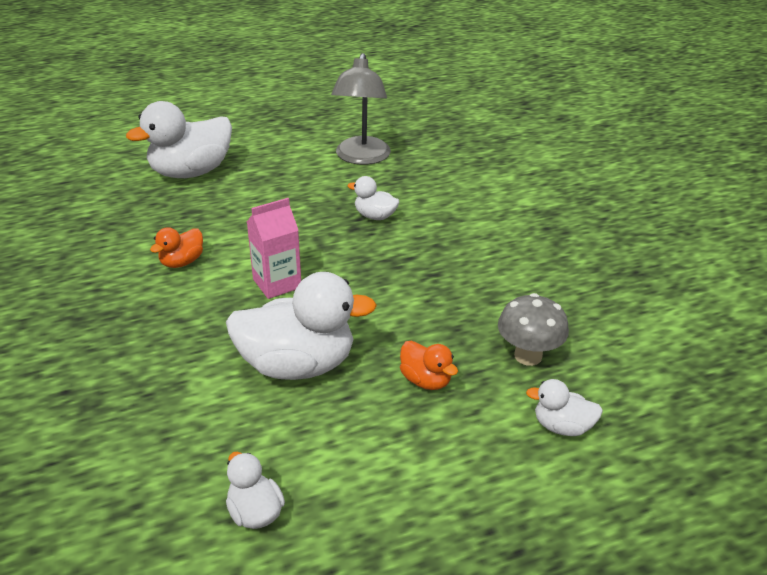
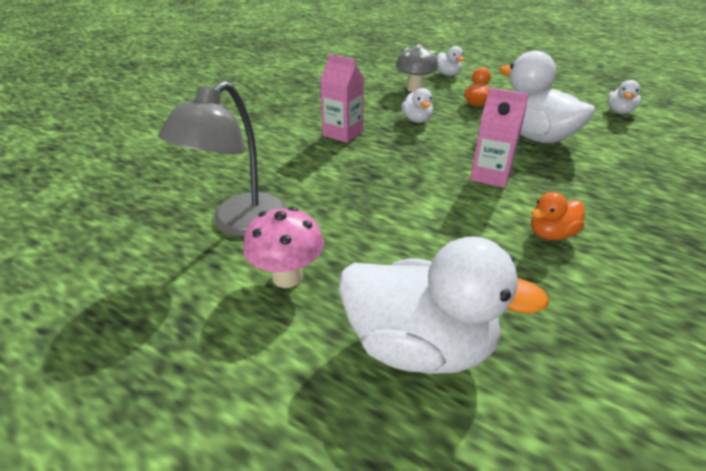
camera: 125 degrees left, 0 degrees up
orange duck [150,227,203,268] -> orange duck turned 150 degrees clockwise [531,192,585,240]
grey lamp [331,53,391,165] -> grey lamp turned 150 degrees clockwise [158,81,287,237]
white duck [348,176,400,220] -> white duck moved to [401,88,433,123]
none -> pink mushroom [243,207,324,288]
none -> pink carton [320,54,364,143]

